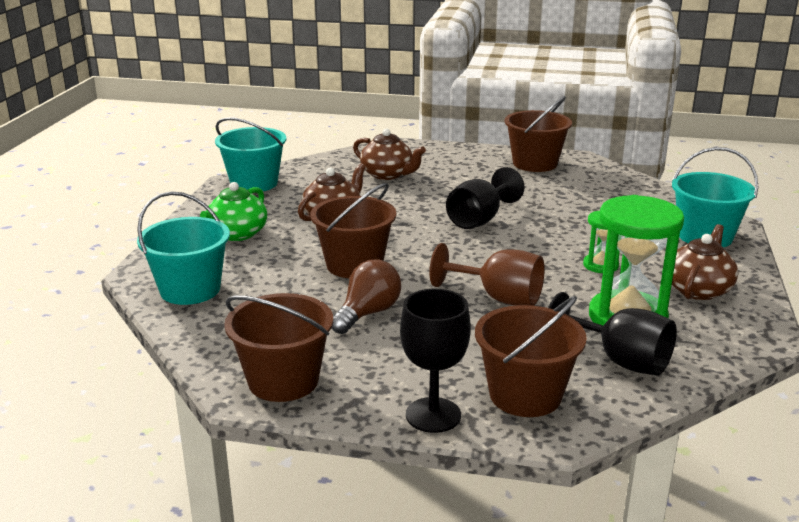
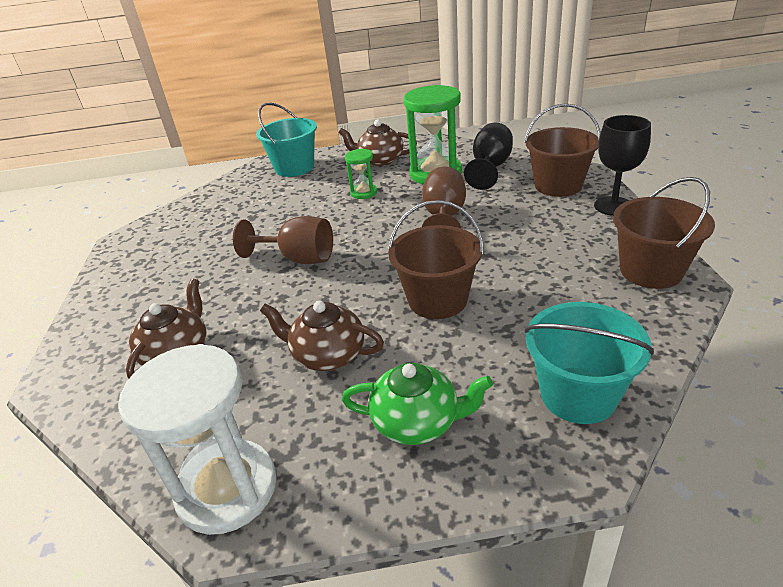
camera: 105 degrees left, 10 degrees up
turquoise bucket [215,117,286,191] -> white hourglass [118,344,277,535]
brown light bulb [332,259,401,334] -> none
black goblet [446,167,524,229] -> brown goblet [233,216,333,264]
brown bucket [504,96,572,172] -> none

